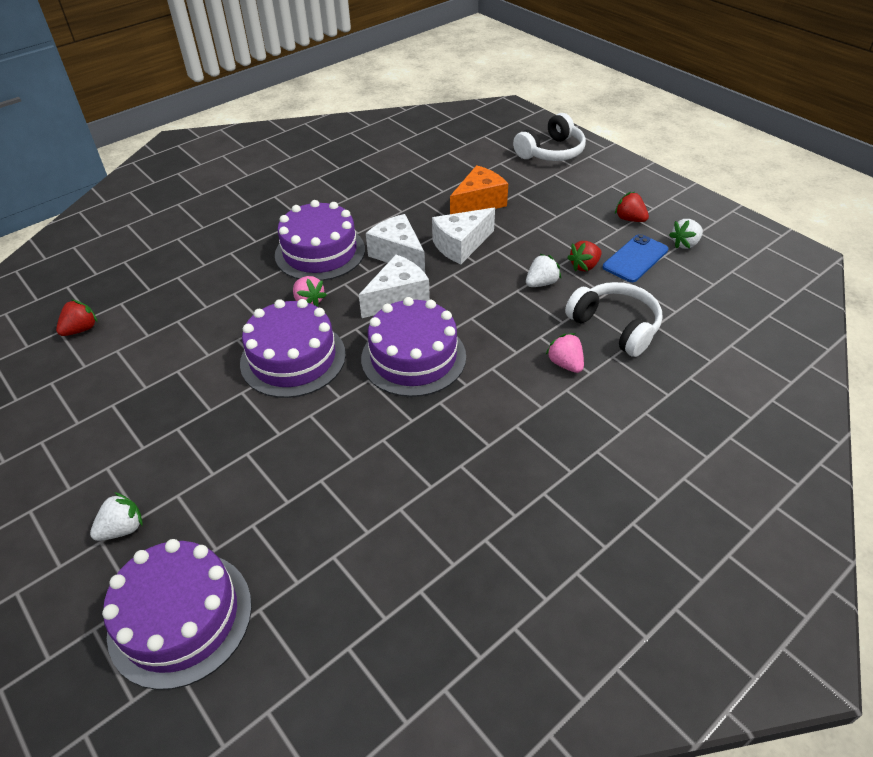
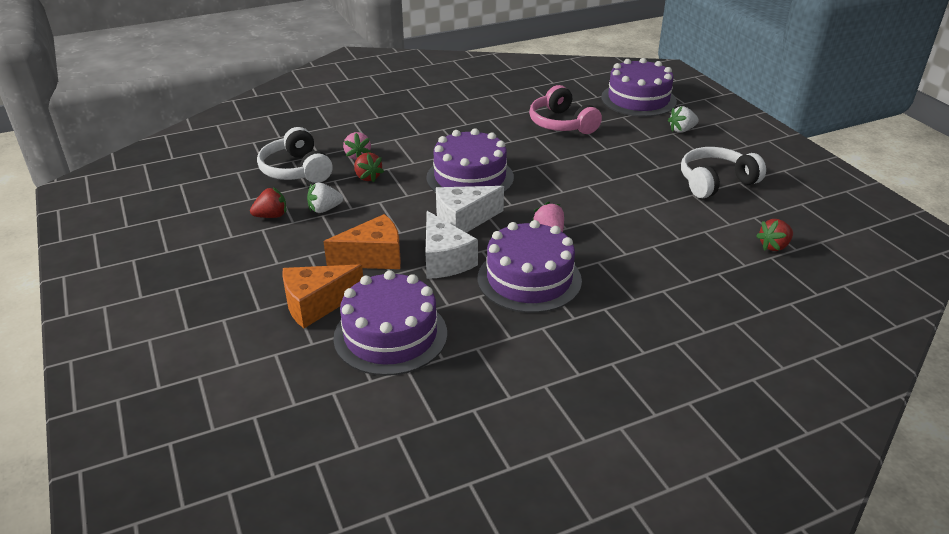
camera: 165 degrees left, 10 degrees down
purple cake [240,299,346,398] -> purple cake moved to [333,270,447,376]
white cheese [432,208,495,264] -> orange cheese [323,214,401,269]
white headphones [513,113,586,161] -> white headphones moved to [681,147,766,198]
blue phone [603,234,669,282] -> none
red strawberry [615,192,649,222] -> red strawberry moved to [354,152,384,182]
white strawberry [669,219,703,249] -> none
none -> pink headphones [529,85,602,134]

